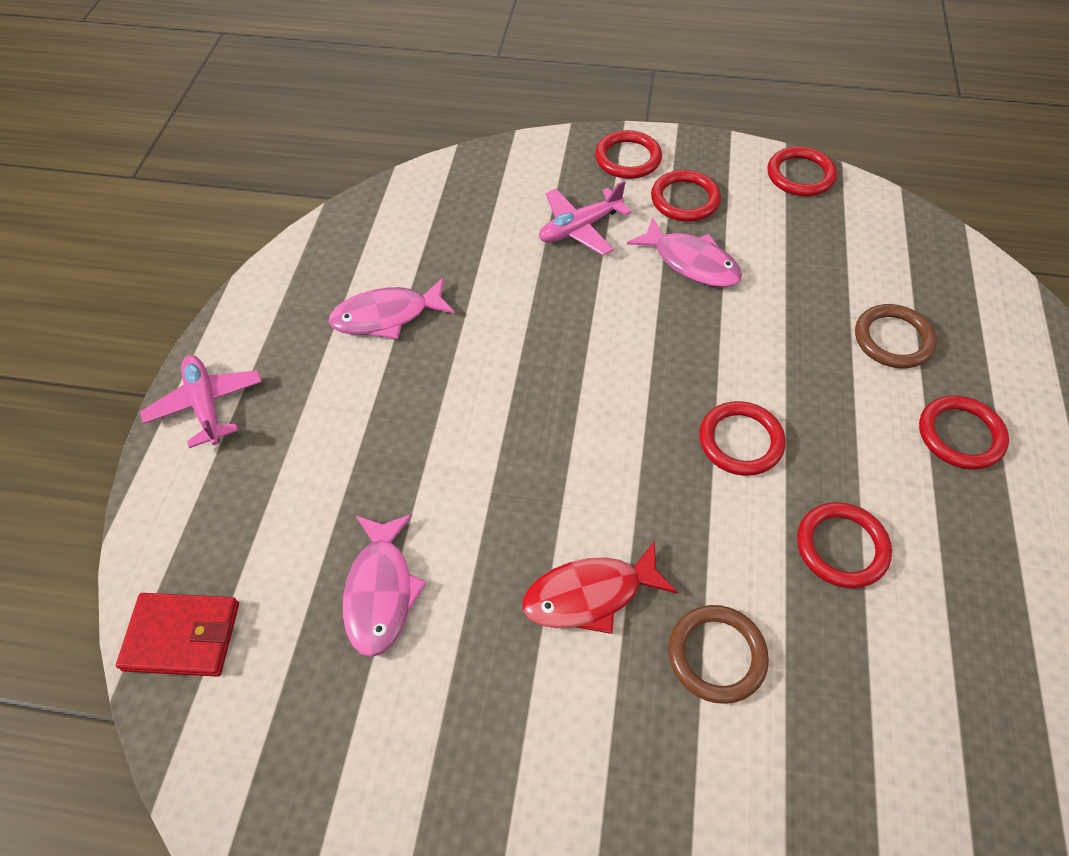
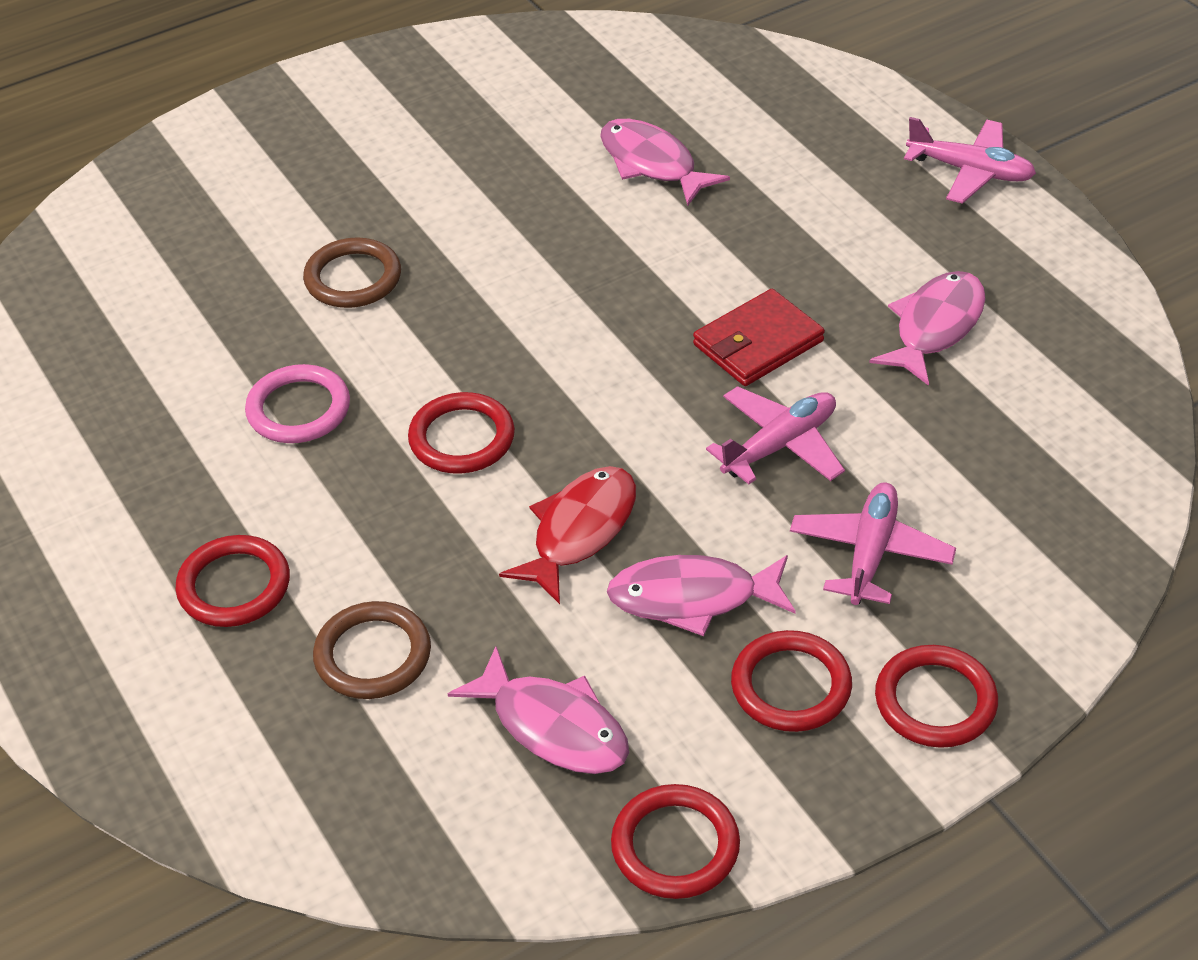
camera: 140 degrees right, 10 degrees down
red wallet [116,593,239,676] -> red wallet moved to [693,289,825,386]
red fish [522,540,677,634] -> red fish moved to [499,466,636,604]
red ring [797,502,892,588] -> pink ring [245,364,350,443]
none -> pink fish [448,646,629,774]
none -> pink plane [706,386,845,484]

